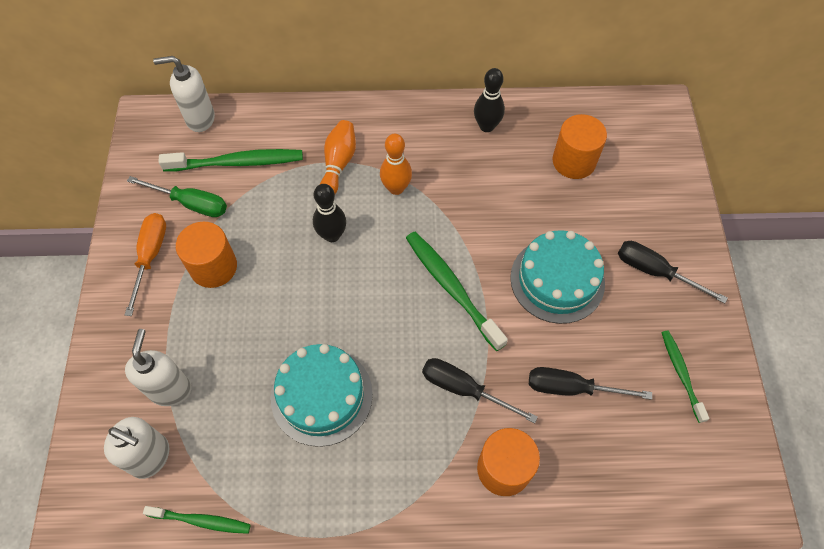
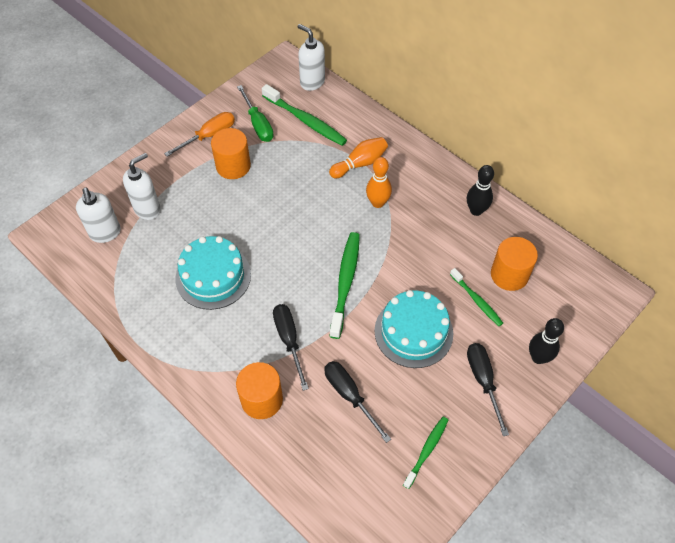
camera: 45 degrees right, 5 degrees down
green toothbrush [143,506,251,534] -> green toothbrush moved to [450,268,503,326]
black bowling pin [313,184,346,242] -> black bowling pin moved to [529,318,564,364]

